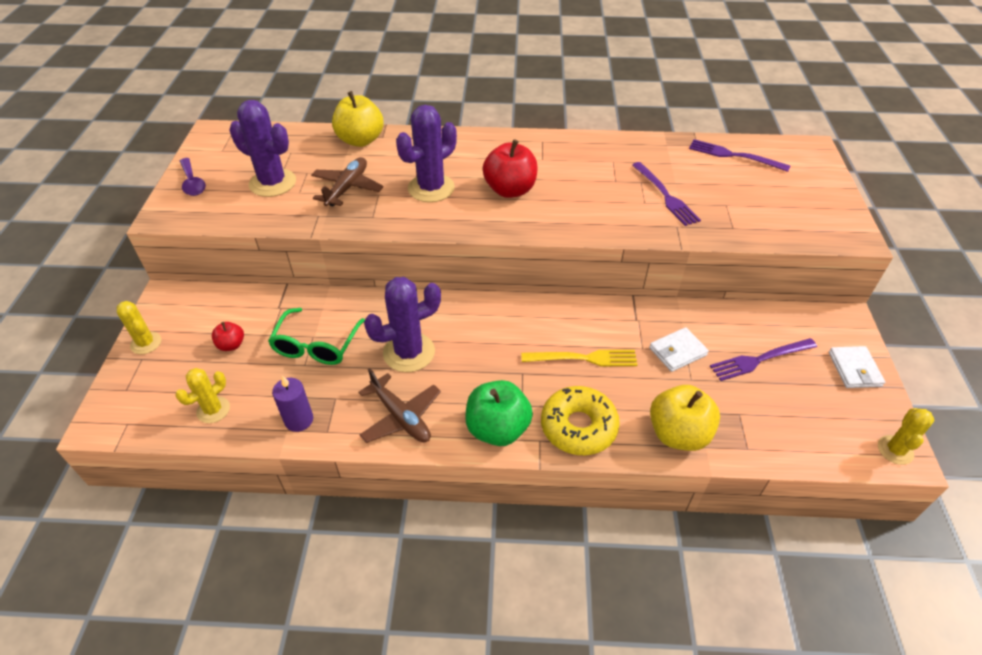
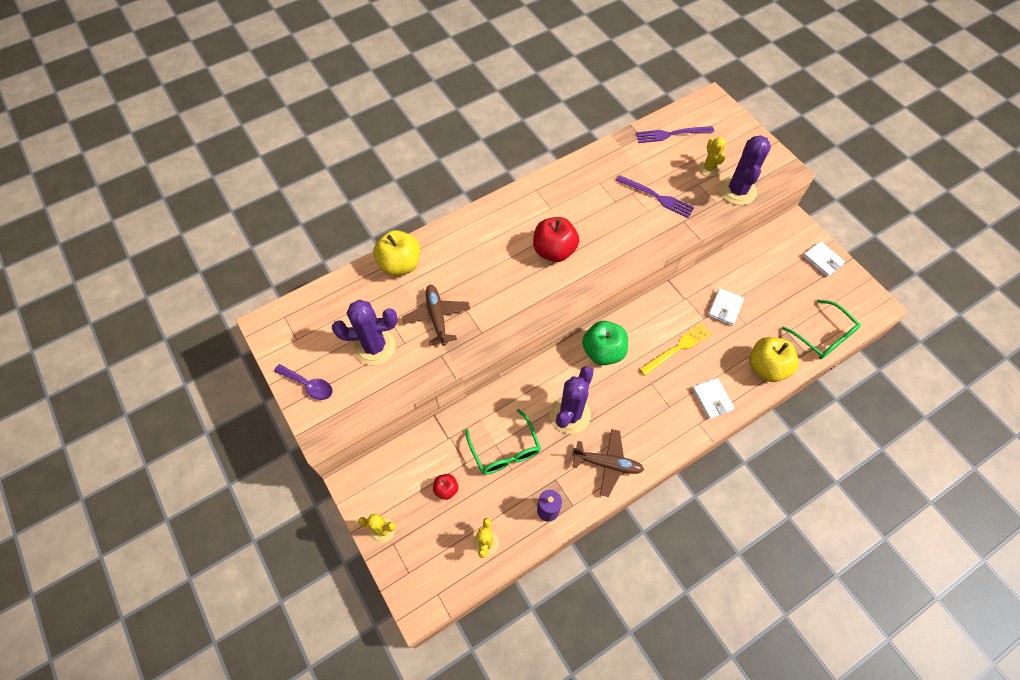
camera: 35 degrees left, 15 degrees up
purple cactus [396,105,457,202] -> purple cactus moved to [719,135,771,205]
green apple [465,380,533,446] -> green apple moved to [582,321,628,365]
yellow donut [541,386,620,455] -> white wallet [692,378,735,419]
purple fork [710,338,817,381] -> none
yellow cactus [878,408,934,465] -> yellow cactus moved to [699,137,726,177]
none -> green glasses [782,299,861,359]

